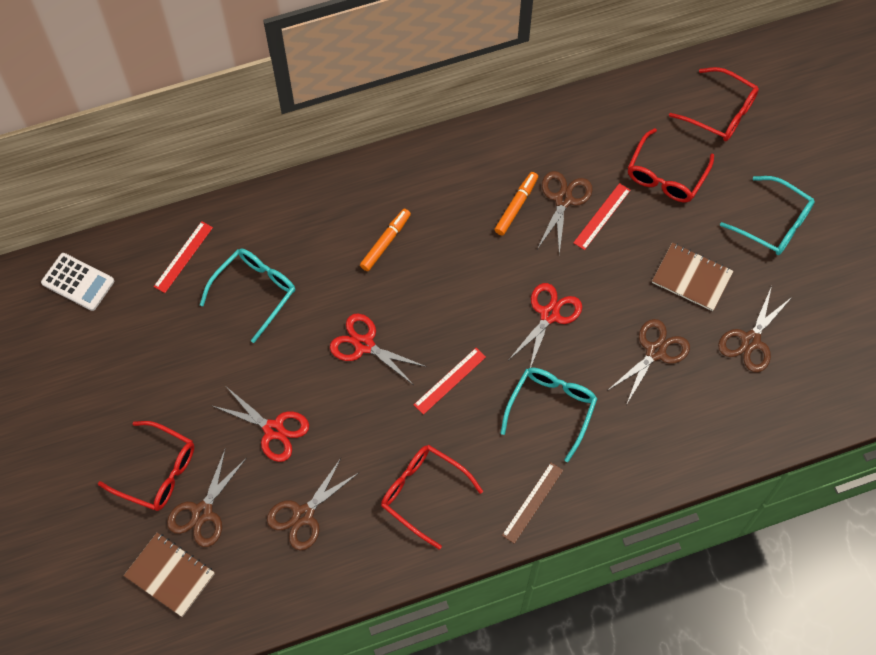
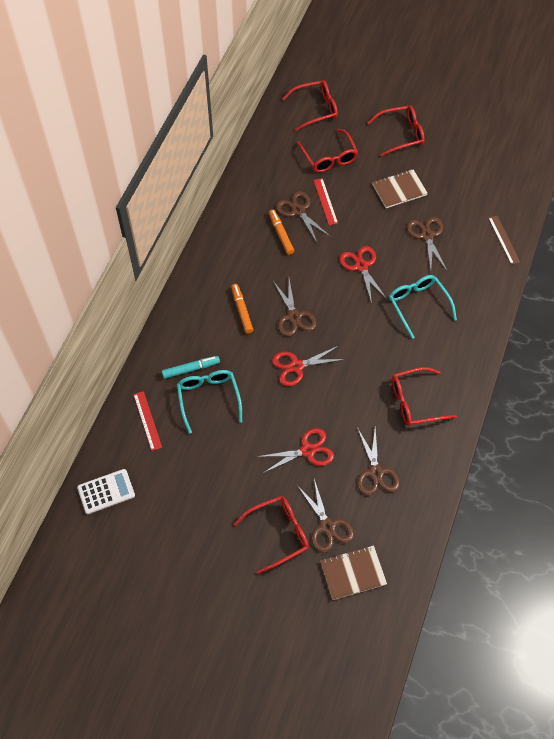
camera: 50 degrees left, 5 degrees down
red ruler [414,348,486,415] -> none
brown ruler [502,463,563,544] -> brown ruler moved to [488,216,520,265]
brown scissors [718,286,793,372] -> brown scissors moved to [273,279,317,336]
turquoise glasses [720,176,815,255] -> red glasses [367,105,425,157]
none -> turquoise marker [162,356,220,379]

